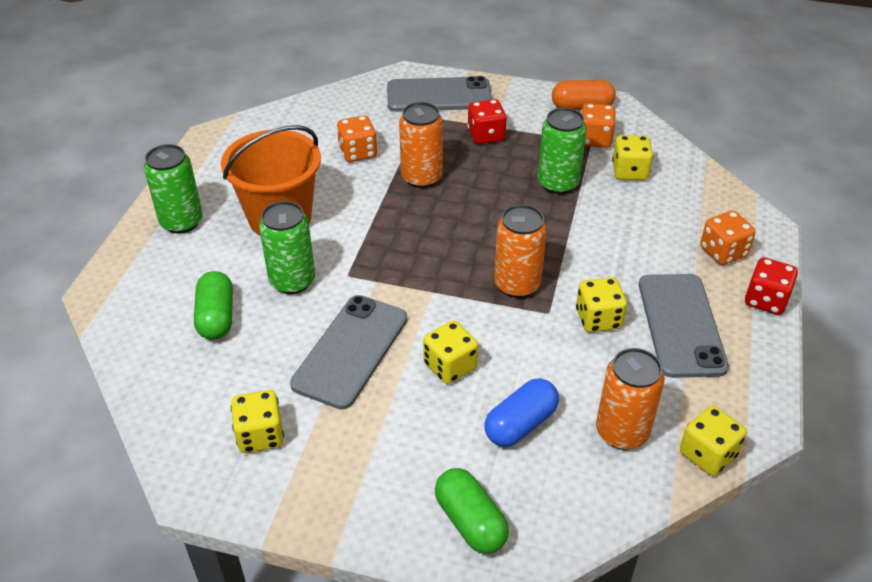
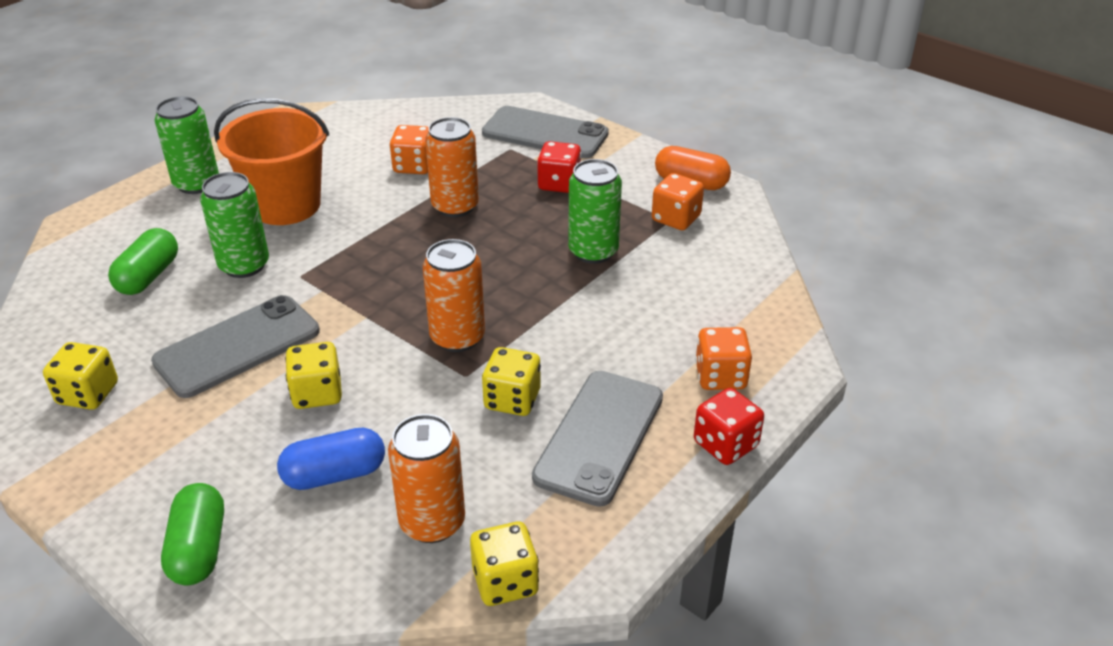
camera: 25 degrees right, 5 degrees down
yellow dice [612,135,653,180] -> none

